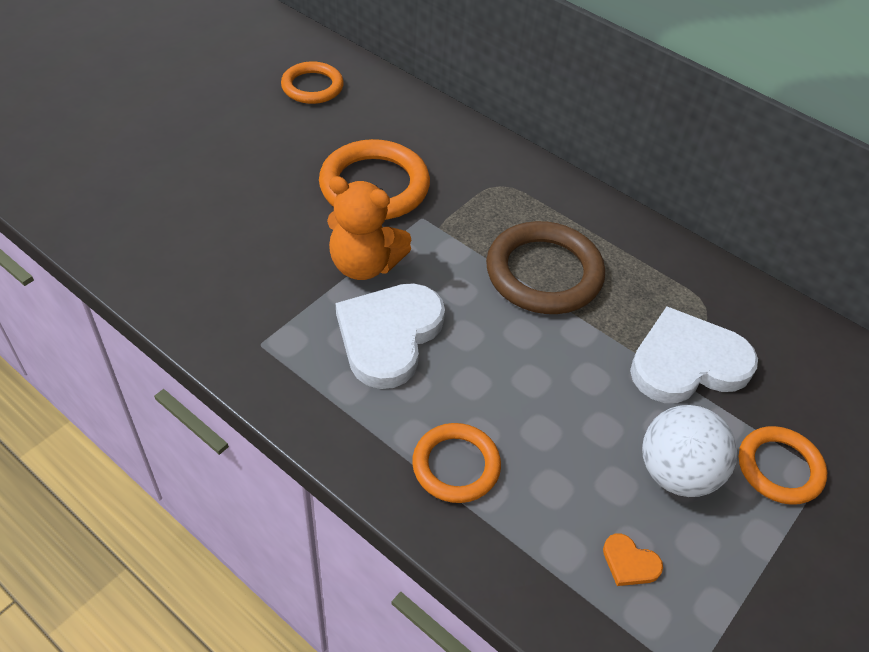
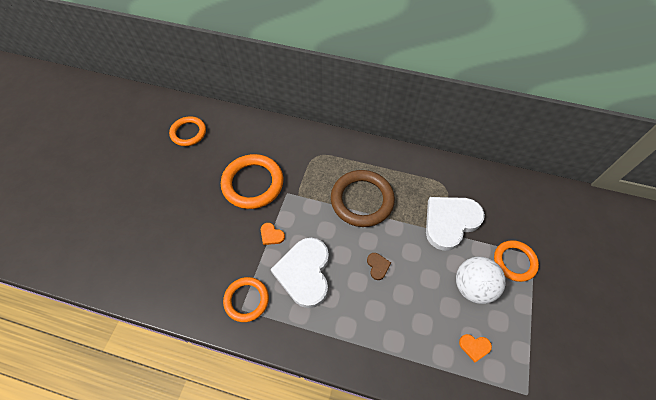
camera: 20 degrees left, 10 degrees up
orange teddy bear [327,176,411,280] -> orange heart [261,223,285,245]
orange ring [412,423,501,503] -> orange ring moved to [223,277,269,322]
none -> brown heart [367,253,391,280]

